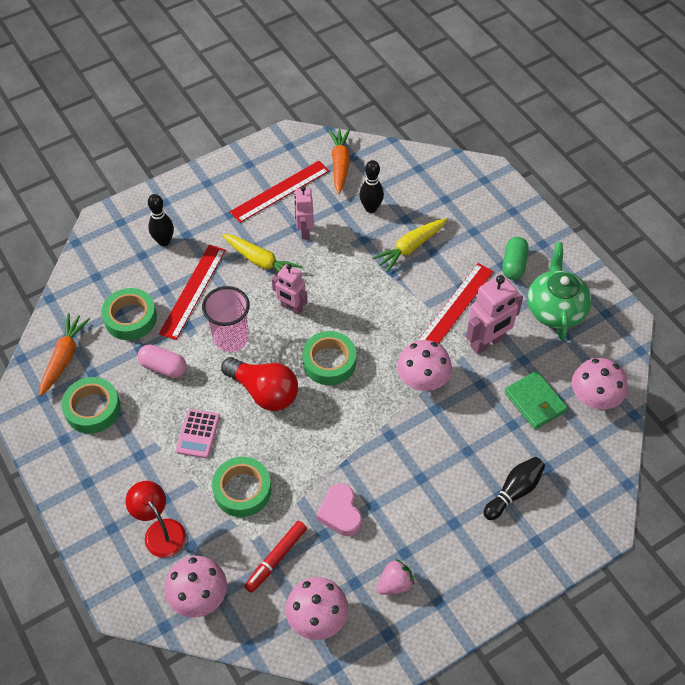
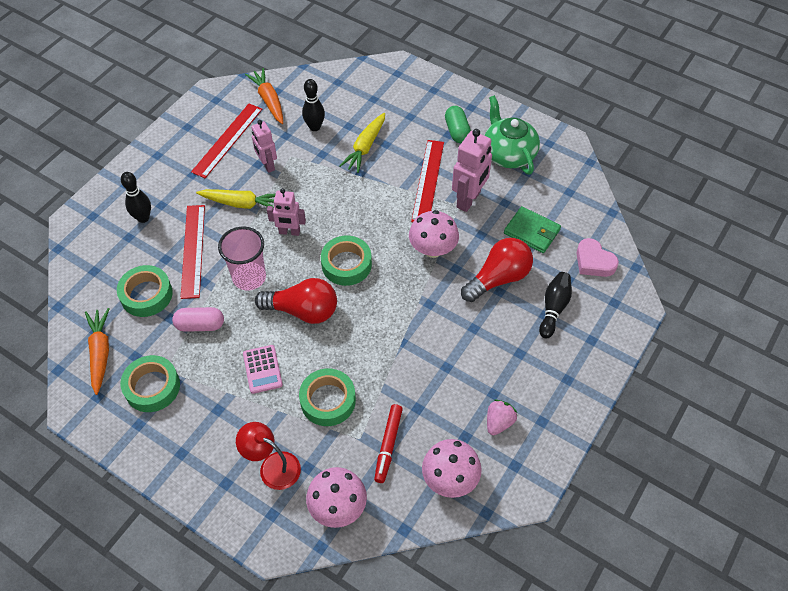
camera: 25 degrees left, 0 degrees up
pink heart [316,483,362,536] -> pink heart moved to [576,238,619,277]
pink mushroom [572,358,628,410] -> none
none -> red light bulb [461,238,533,302]

